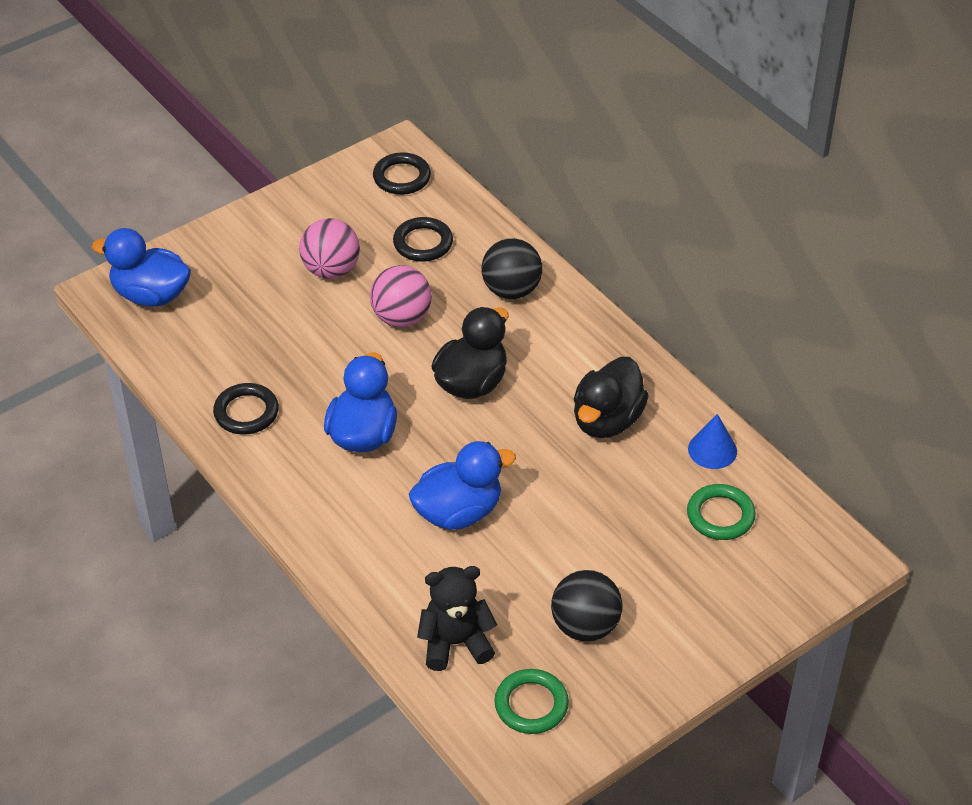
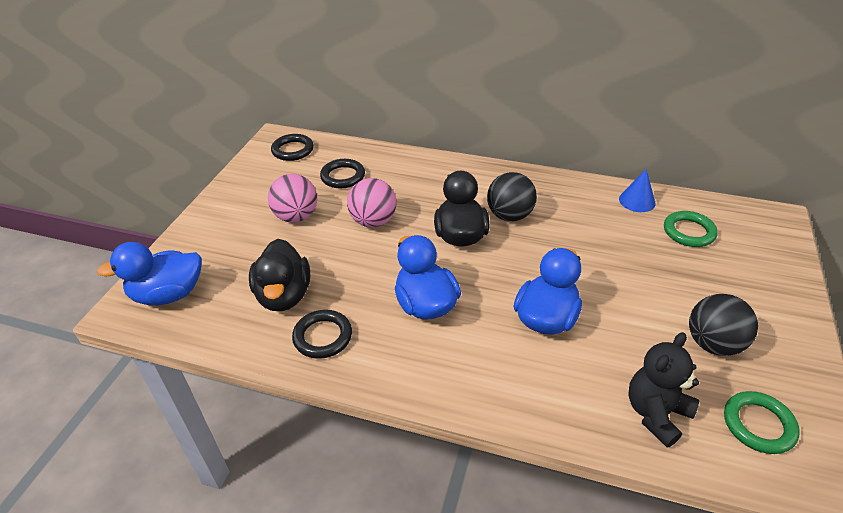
camera: 35 degrees left, 5 degrees down
black ball [482,238,542,299] -> black ball moved to [487,172,537,221]
black duck [574,357,649,438] -> black duck moved to [249,239,310,311]

